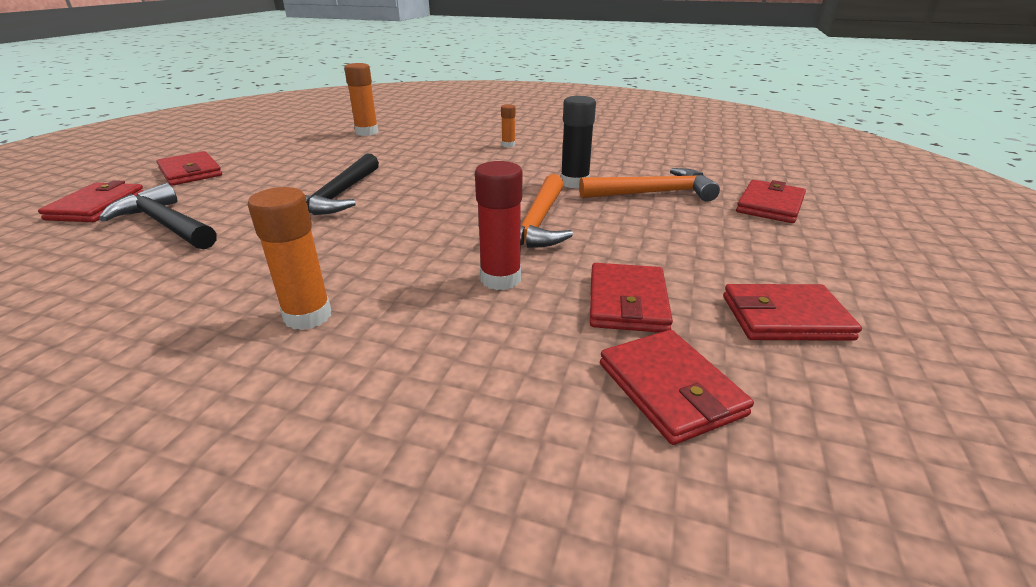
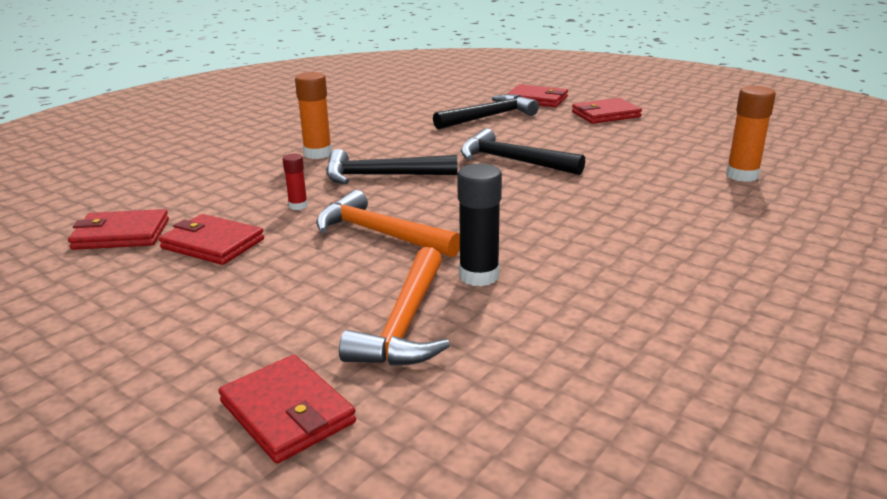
camera: 110 degrees right, 5 degrees down
red glue stick [475,161,522,290] -> red glue stick [283,154,308,210], size x0.57
orange glue stick [501,104,515,147] -> none
red wallet [723,284,862,341] -> none
none -> black hammer [326,149,458,184]

